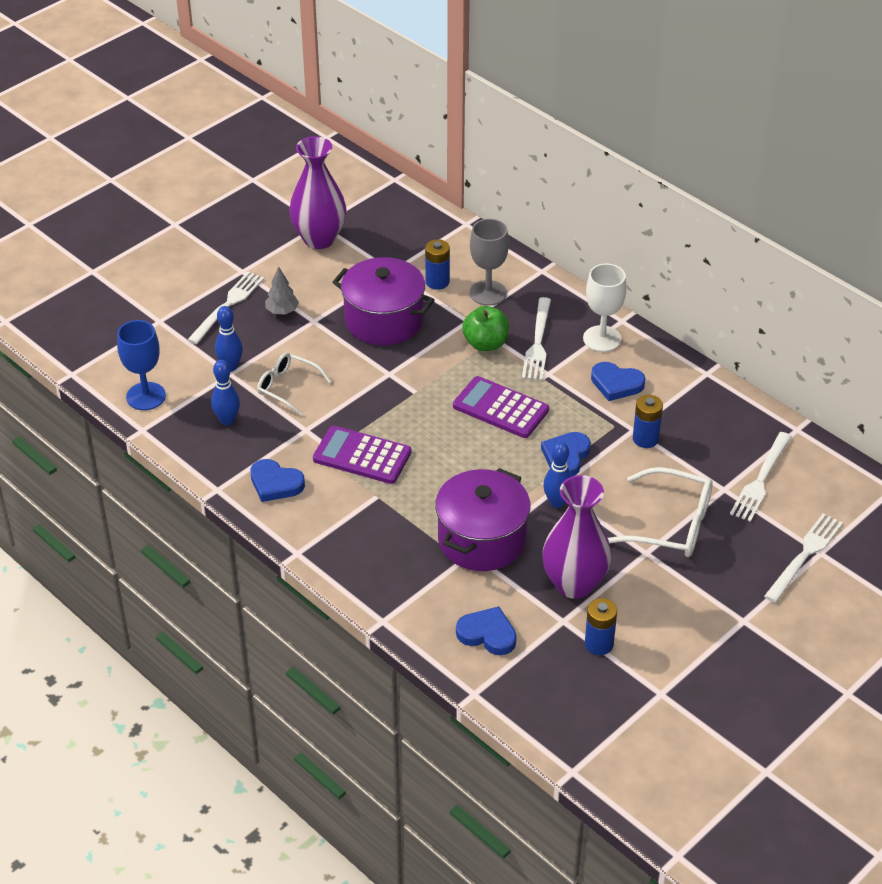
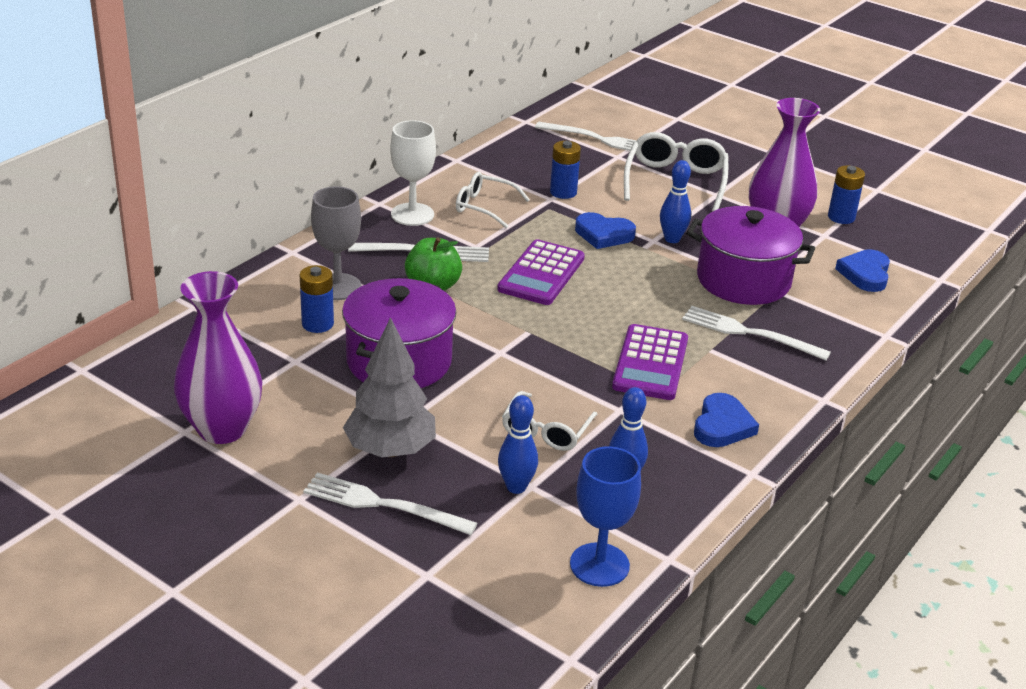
camera: 100 degrees left, 10 degrees down
grey tree [265,267,299,314] -> grey tree [343,317,436,458], size x1.87
blue heart [591,362,645,401] -> white glasses [456,172,530,228]
white fork [764,513,843,603] -> white fork moved to [682,306,831,361]

